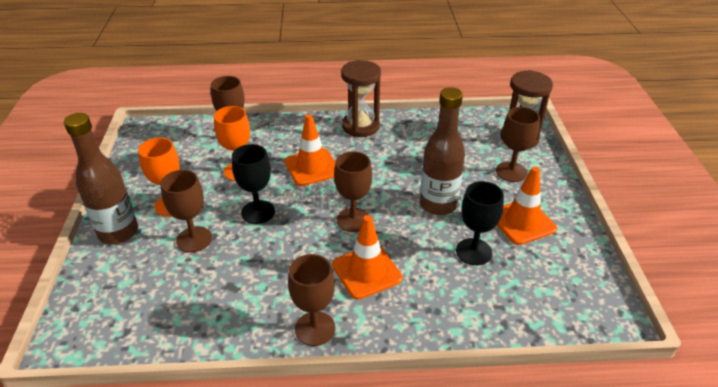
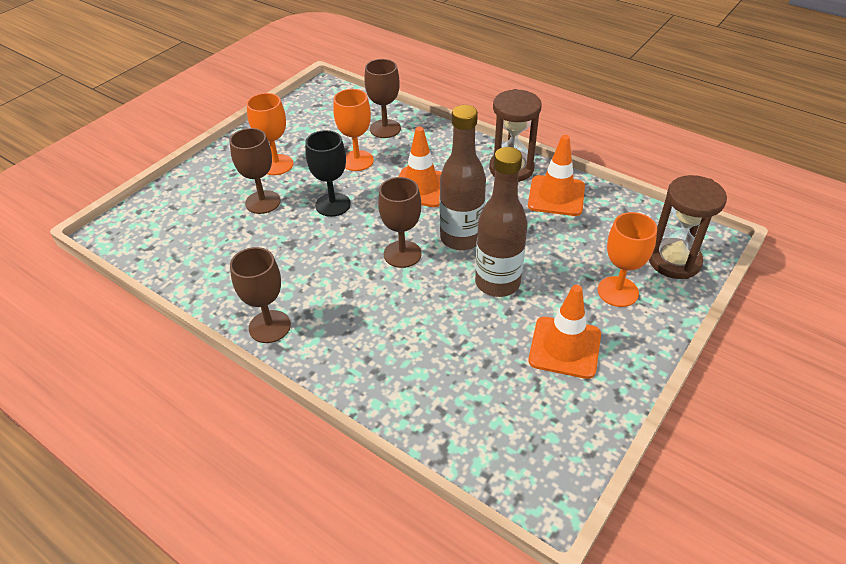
camera: 40 degrees right, 5 degrees up
brown bottle [64,113,138,244] -> brown bottle moved to [440,105,486,250]
orange traffic cone [332,215,403,300] -> orange traffic cone moved to [528,135,585,216]
black goblet [456,181,504,265] -> none
brown goblet [496,107,540,182] -> orange goblet [598,212,657,307]

